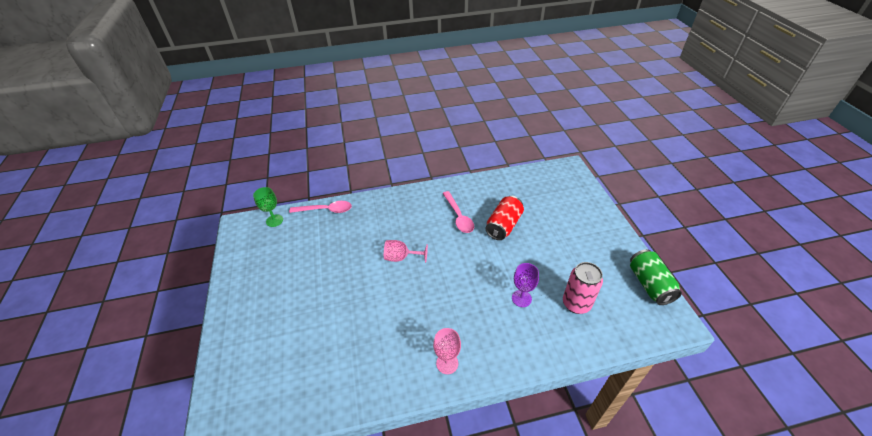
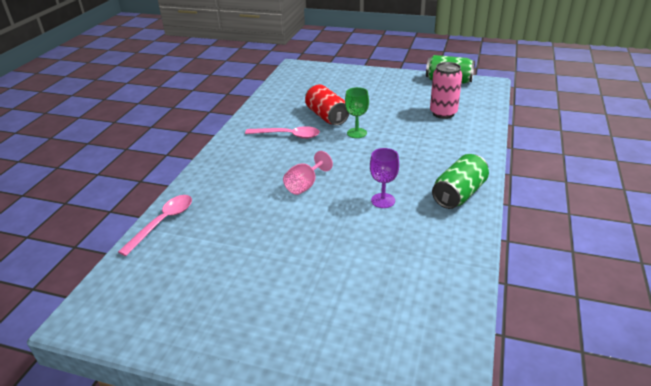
camera: 60 degrees left, 10 degrees down
green goblet [253,187,283,227] -> green goblet moved to [345,87,369,138]
pink goblet [433,328,461,374] -> green can [432,154,489,209]
purple goblet [512,263,539,307] -> purple goblet moved to [370,148,399,208]

